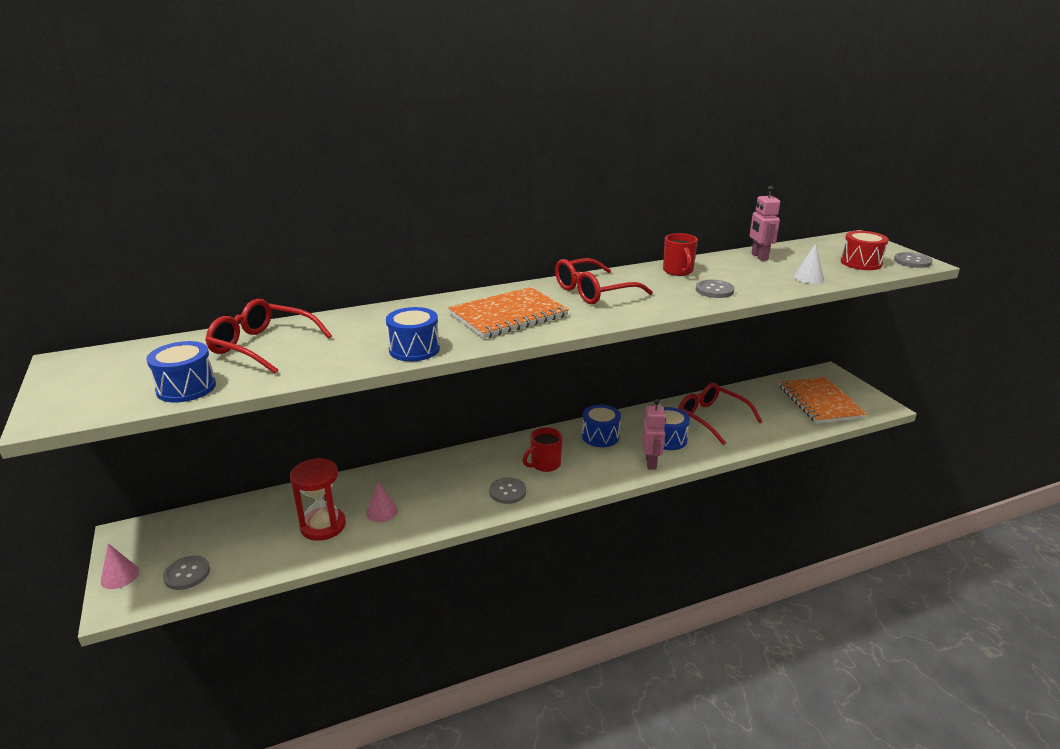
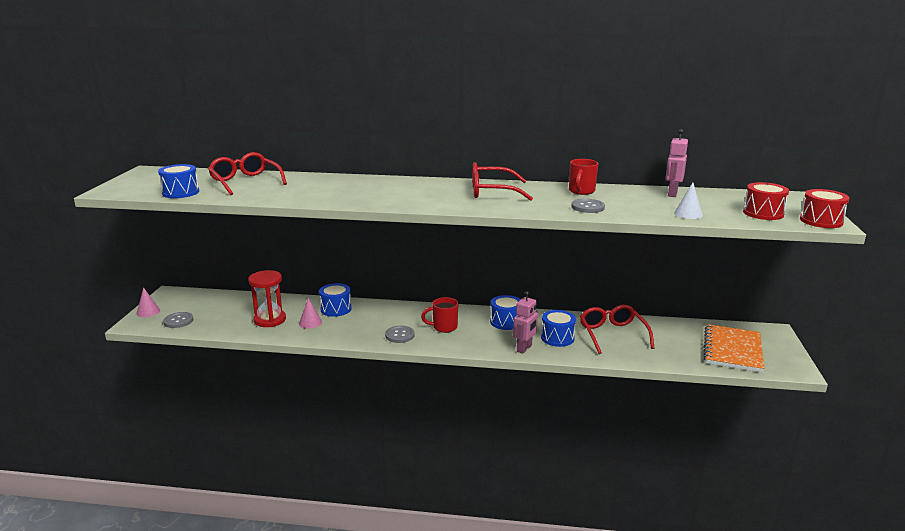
camera: 30 degrees right, 5 degrees down
blue drum [386,307,440,361] -> blue drum moved to [319,283,352,317]
orange notebook [448,287,569,338] -> none
grey button [894,252,932,268] -> red drum [800,189,850,228]

